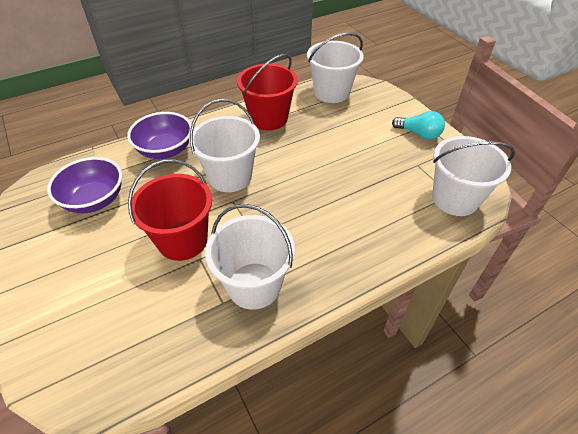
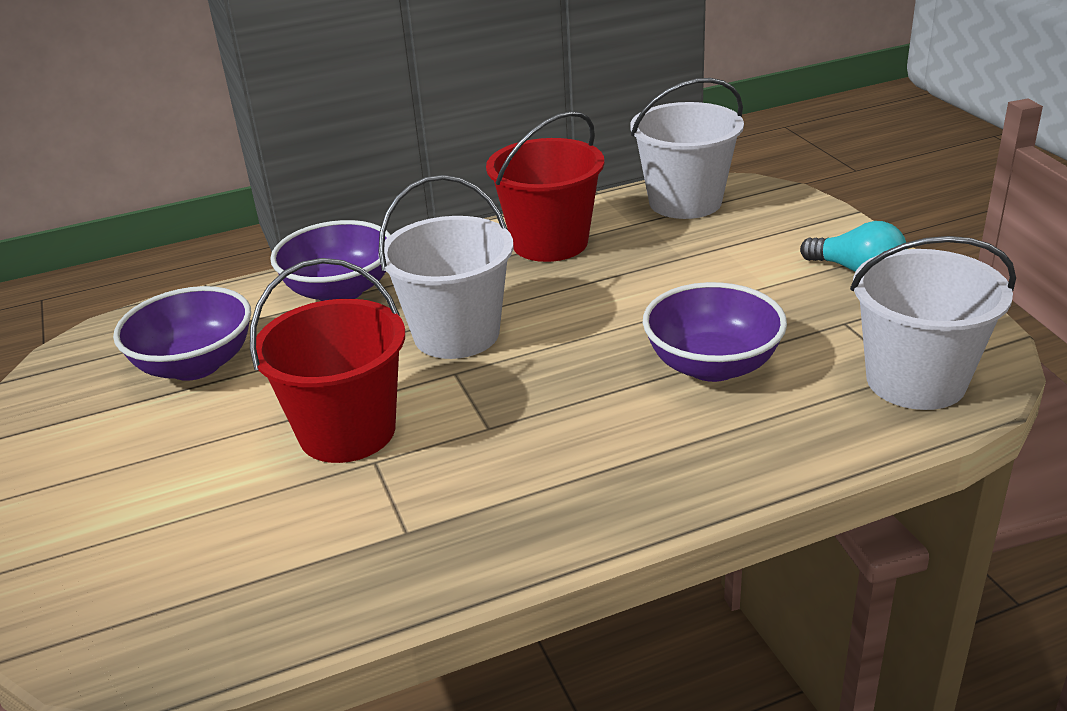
camera: 10 degrees right, 15 degrees down
white bucket [205,204,295,310] -> none
none -> purple bowl [643,282,787,382]

